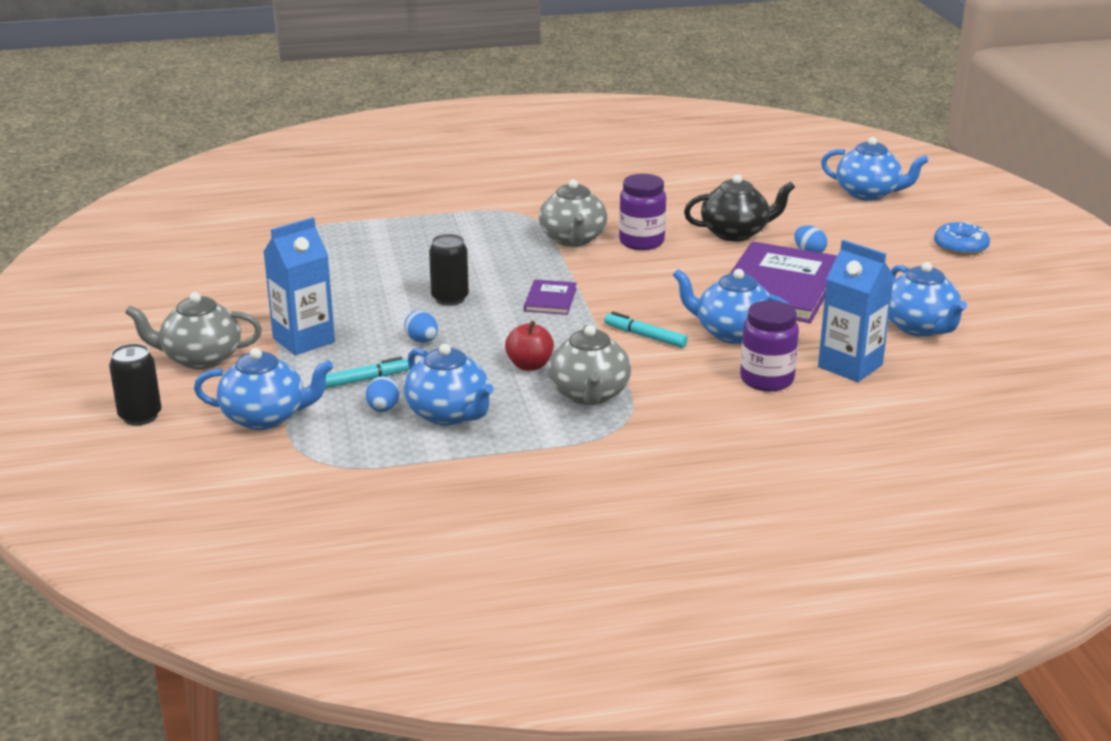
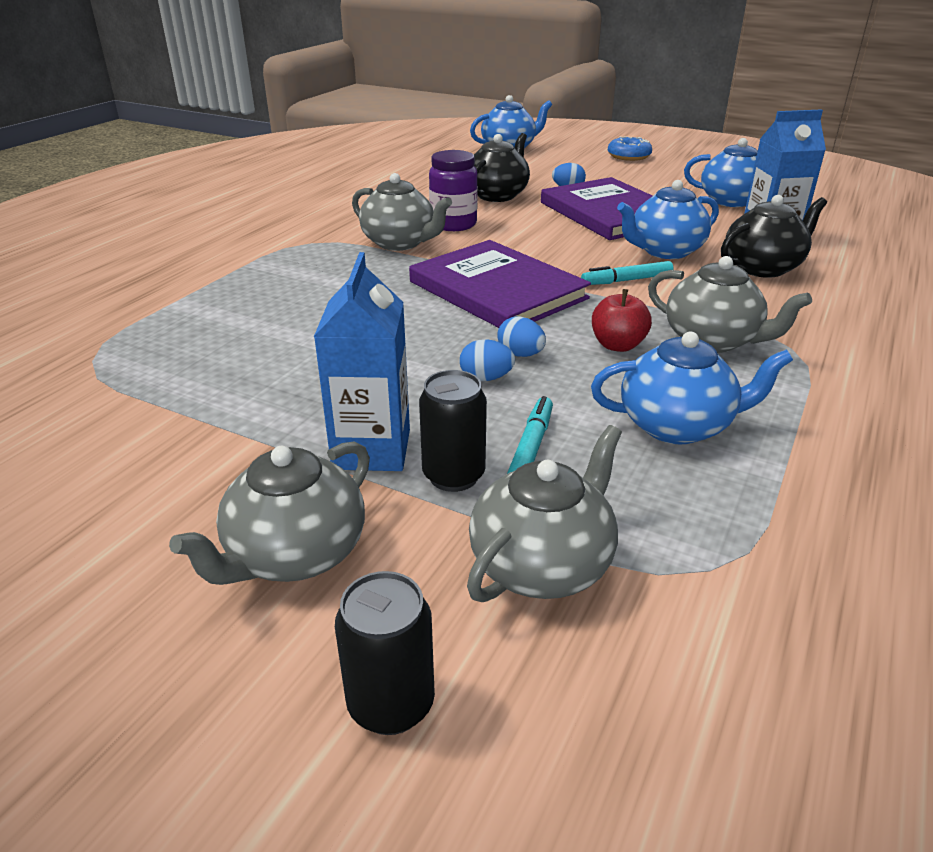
camera: 50 degrees left, 5 degrees up
blue teapot [194,348,333,430] -> grey teapot [467,425,622,602]
blue egg [366,376,400,412] -> blue egg moved to [497,316,546,357]
black can [429,234,469,306] -> black can moved to [419,370,487,492]
purple book [524,279,577,315] -> purple book [409,240,591,328], size x2.21
purple jar [740,300,799,392] -> black teapot [721,195,827,278]

